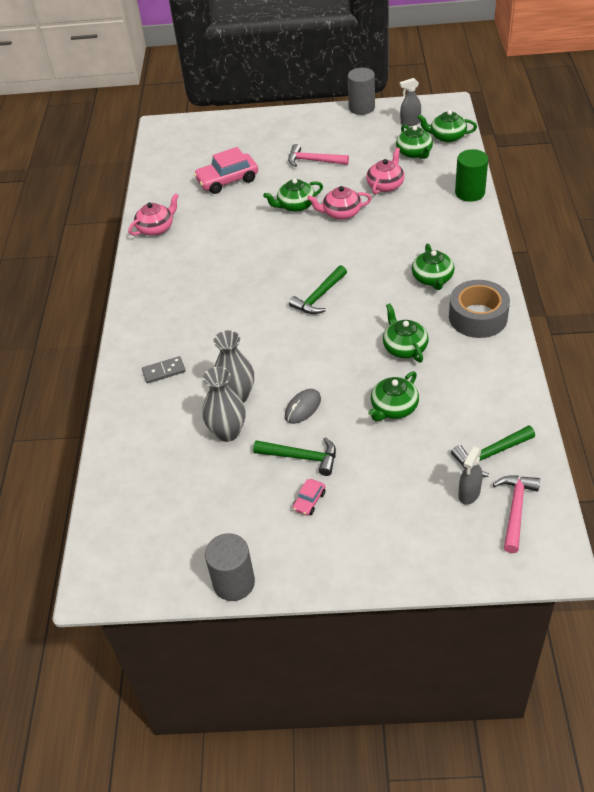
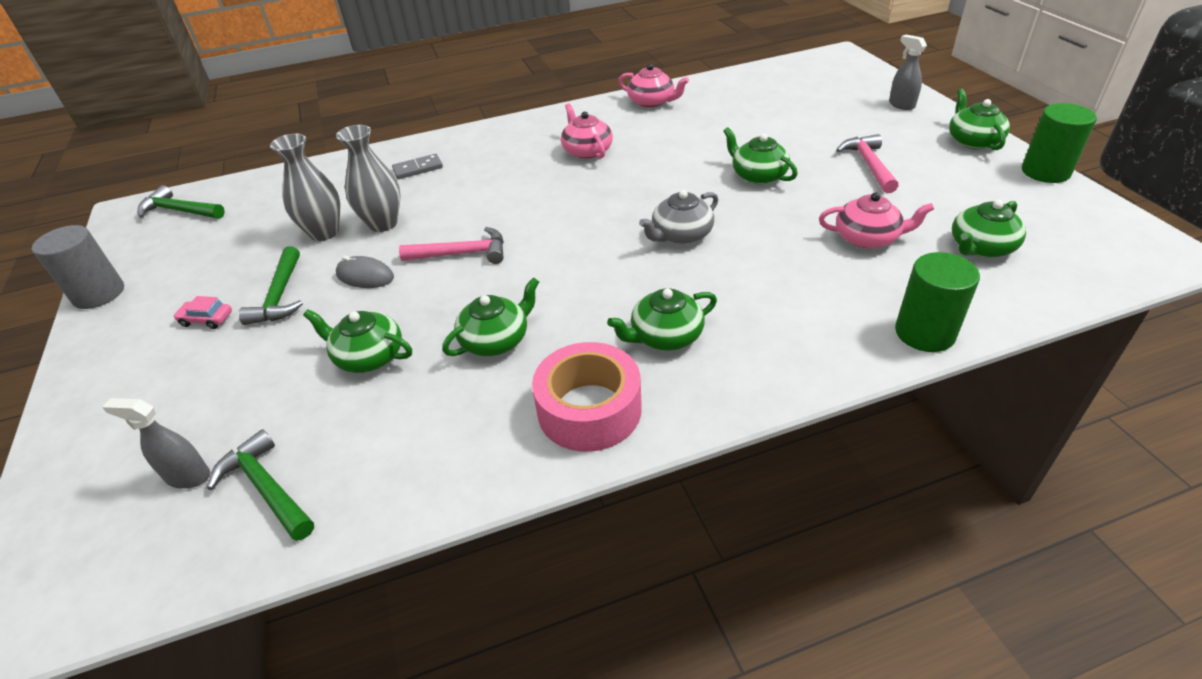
camera: 70 degrees right, 5 degrees down
grey domino [142,356,186,384] -> grey domino turned 75 degrees counterclockwise [392,154,443,179]
pink car [194,147,258,194] -> none
green hammer [289,265,347,314] -> green hammer moved to [137,185,225,219]
pink teapot [307,186,372,220] -> pink teapot moved to [561,103,613,159]
grey cylinder [348,68,375,115] -> green cylinder [1022,103,1097,183]
grey spray bottle [400,78,421,126] -> grey spray bottle moved to [889,35,927,110]
green teapot [417,110,477,142] -> green teapot moved to [949,89,1010,150]
grey tape [449,280,510,338] -> pink tape [532,342,642,452]
pink hammer [493,476,540,553] -> pink hammer moved to [399,227,504,264]
none -> grey teapot [639,190,718,244]

